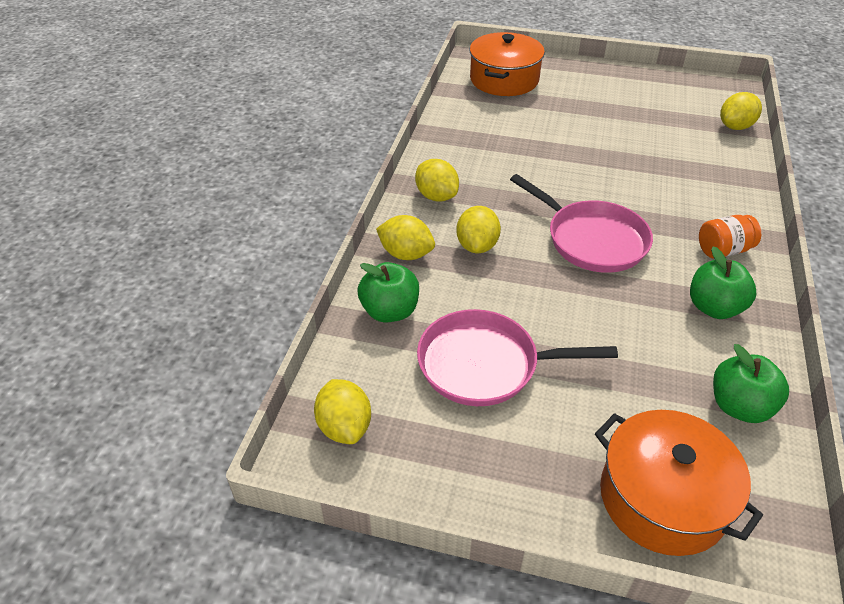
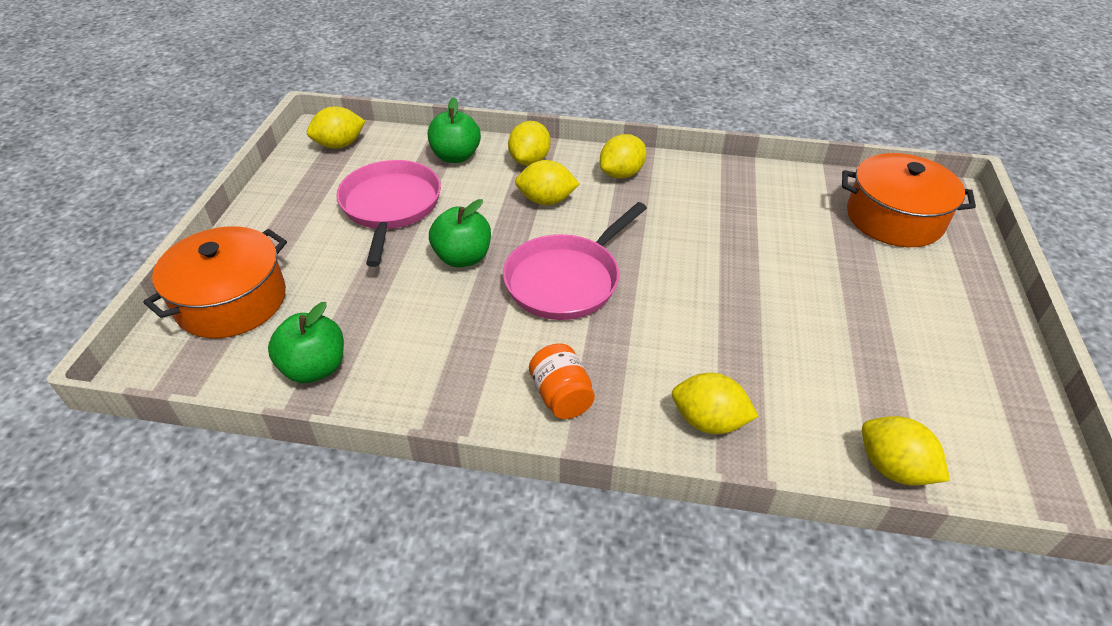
camera: 85 degrees right, 0 degrees up
green apple [690,246,756,319] -> green apple moved to [429,199,491,267]
none -> yellow lemon [672,373,759,434]

